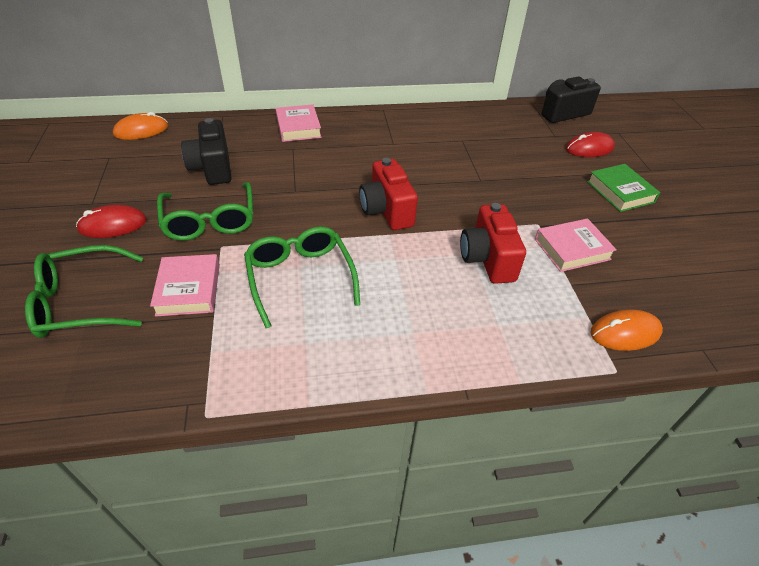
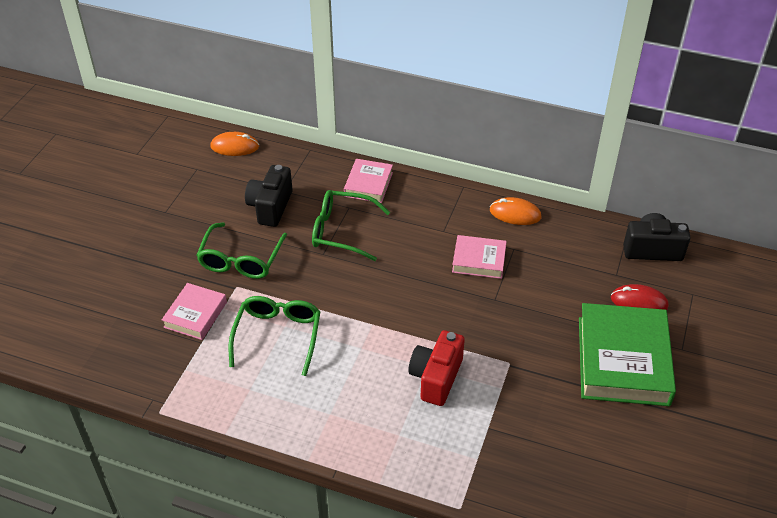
camera: 30 degrees right, 0 degrees up
green glasses [25,245,143,338] -> green glasses moved to [312,190,390,261]
red mouse [76,205,147,238] -> none
red camera [359,158,418,230] -> none
pink book [535,218,617,272] -> pink book moved to [452,235,507,279]
green book [587,164,660,212] -> green book [579,303,676,406], size x1.88
orange mouse [590,309,663,351] -> orange mouse moved to [490,197,542,225]

